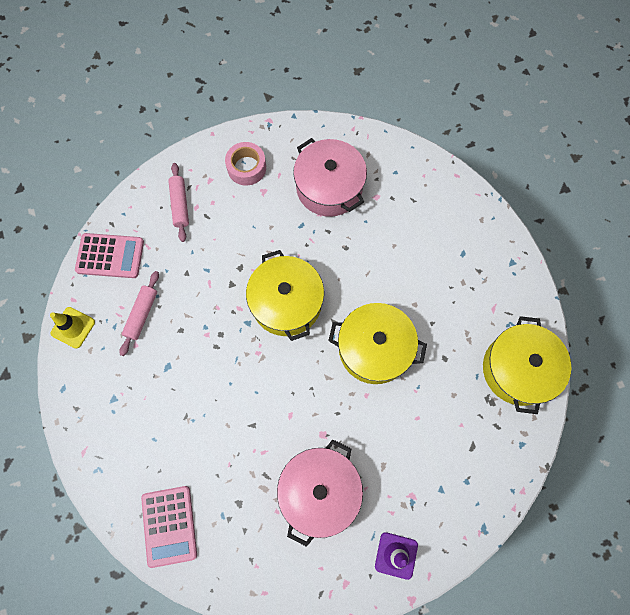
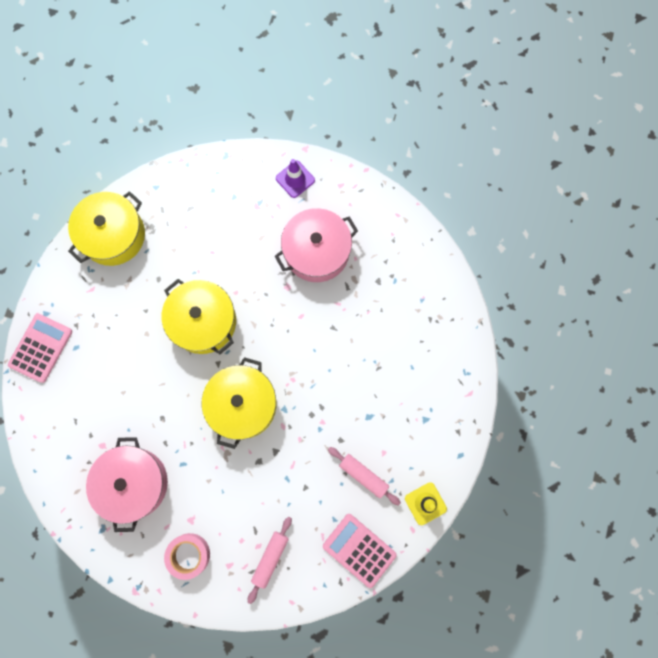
camera: 145 degrees left, 5 degrees up
pink rolling pin [119,271,159,356] -> pink rolling pin turned 75 degrees clockwise [328,447,401,506]
pink calculator [141,486,197,568] -> pink calculator moved to [8,314,72,383]

